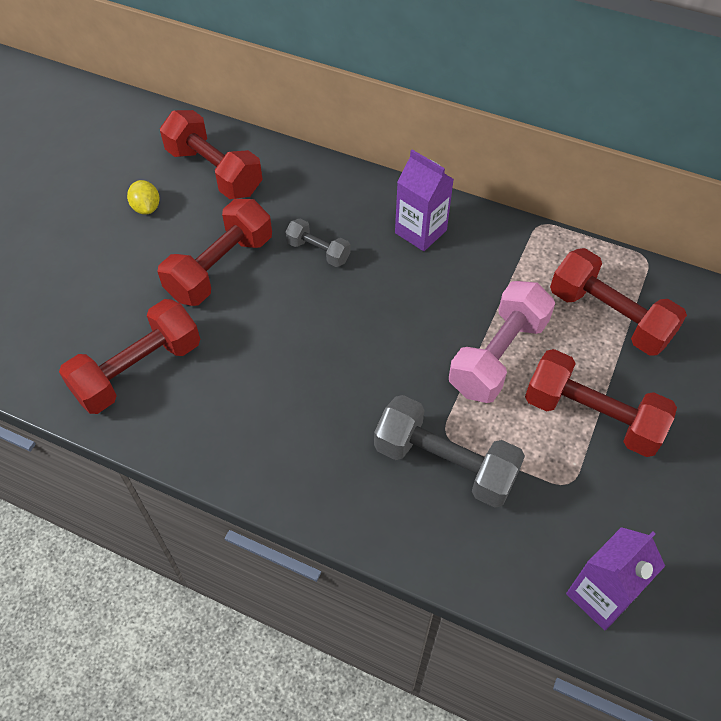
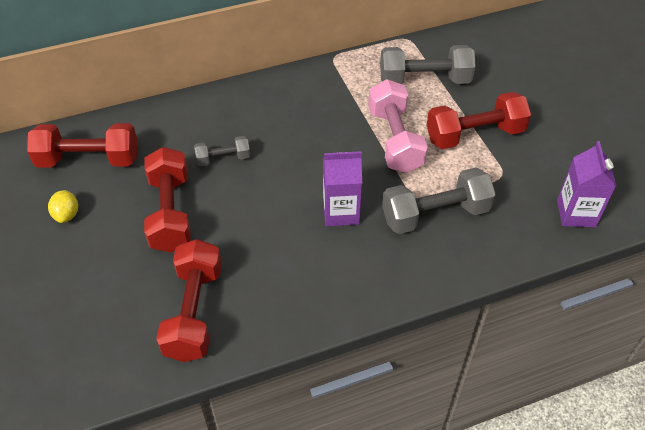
camera: 45 degrees left, 5 degrees down
yellow lemon [127,180,160,215] -> yellow lemon turned 60 degrees clockwise [48,190,78,223]
purple carton [395,150,454,251] -> purple carton moved to [323,151,362,226]
red dumbbell [550,248,687,356] -> grey dumbbell [380,45,476,84]

